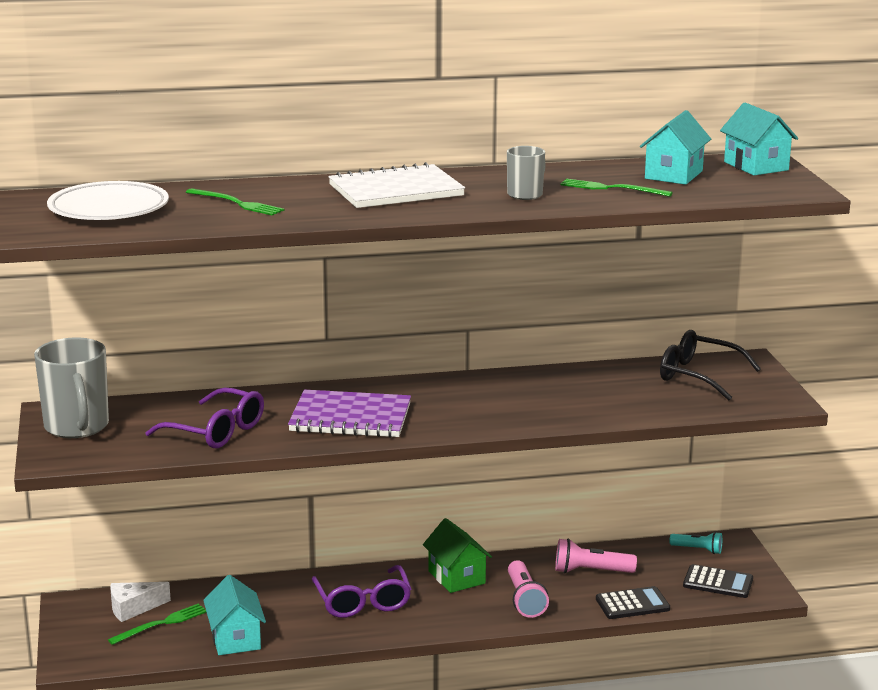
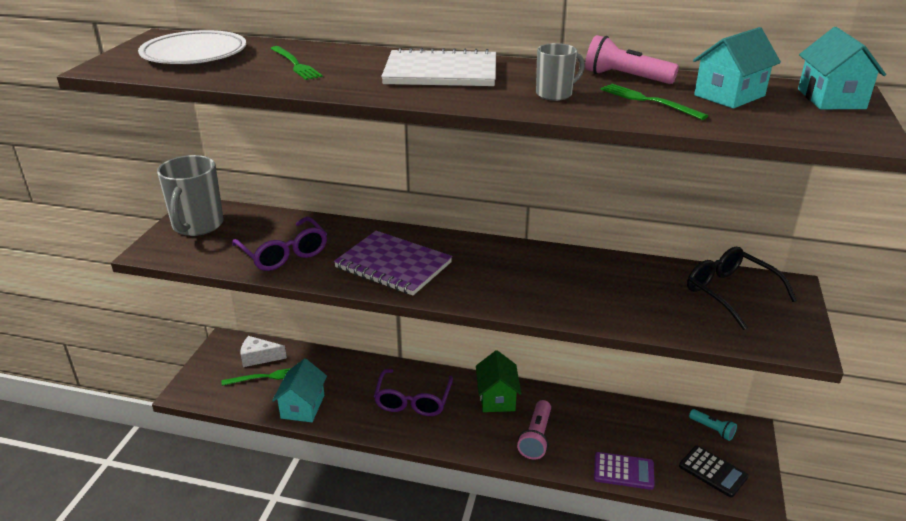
camera: 25 degrees right, 10 degrees up
pink flashlight [555,538,637,573] -> pink flashlight moved to [585,35,679,84]
black calculator [596,586,670,619] -> purple calculator [594,452,655,490]

